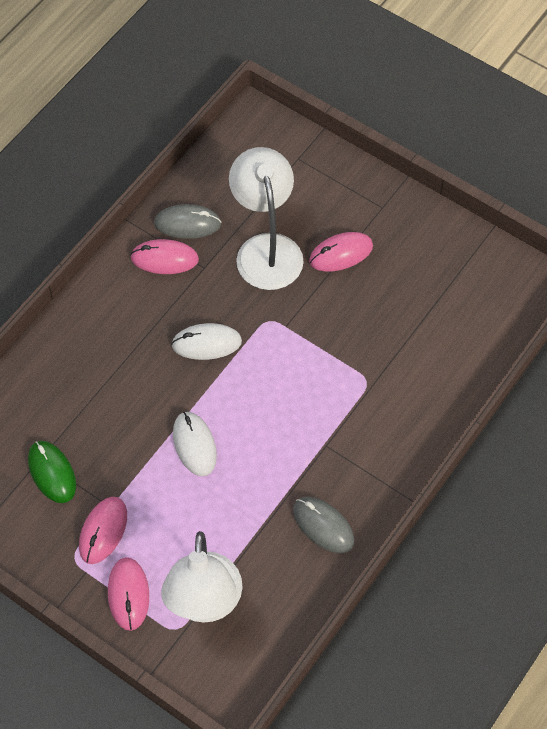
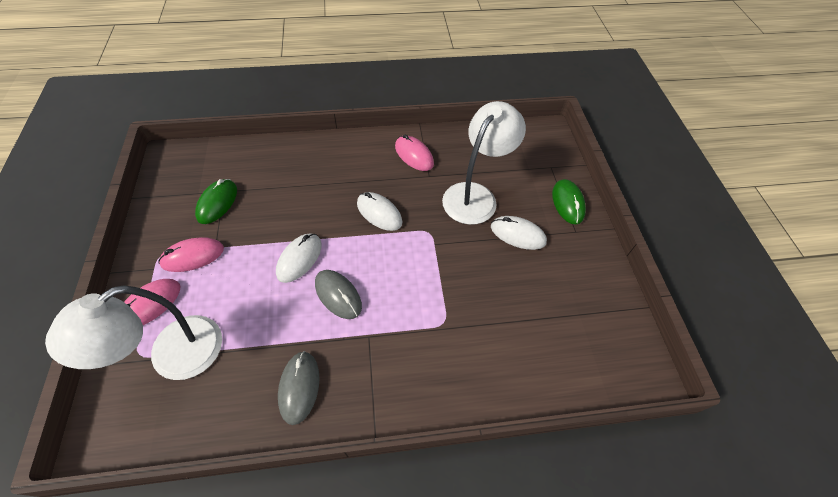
camera: 45 degrees right, 5 degrees down
grey mouse [154,204,221,239] -> grey mouse moved to [315,270,362,319]
pink mouse [309,232,373,272] -> white mouse [491,216,547,250]
none -> green mouse [552,179,586,224]

